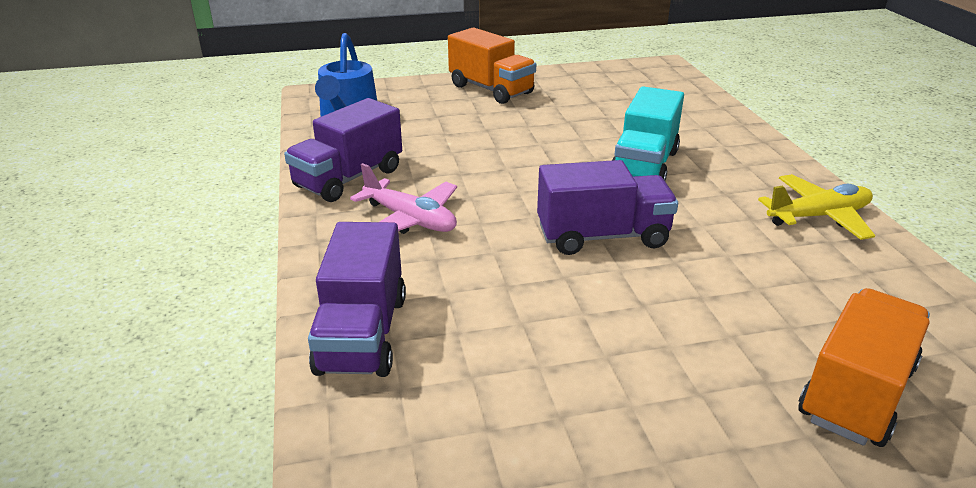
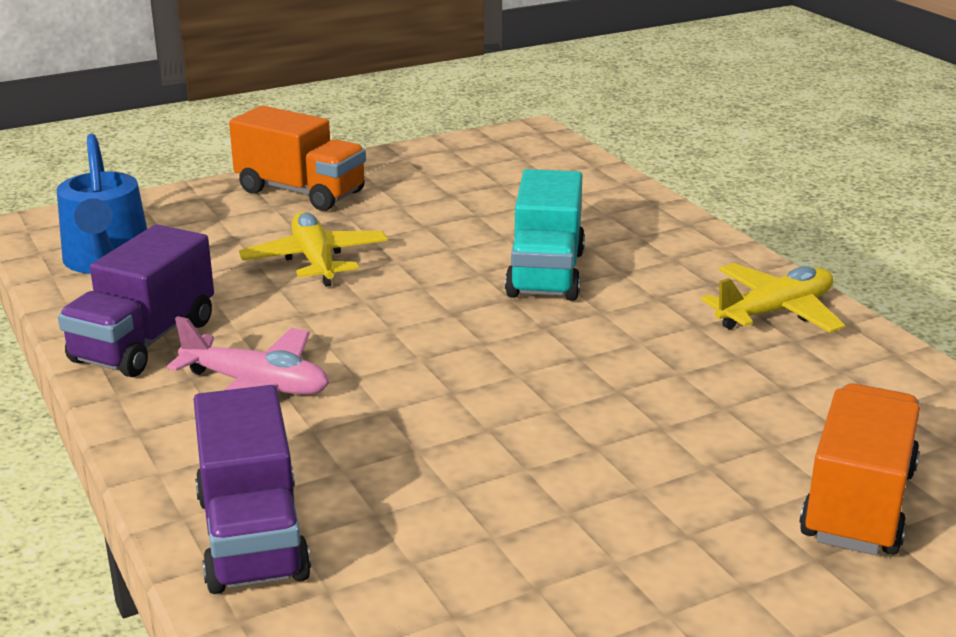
camera: 15 degrees left, 5 degrees down
purple truck [537,160,678,255] -> none
none -> yellow plane [239,212,388,287]

